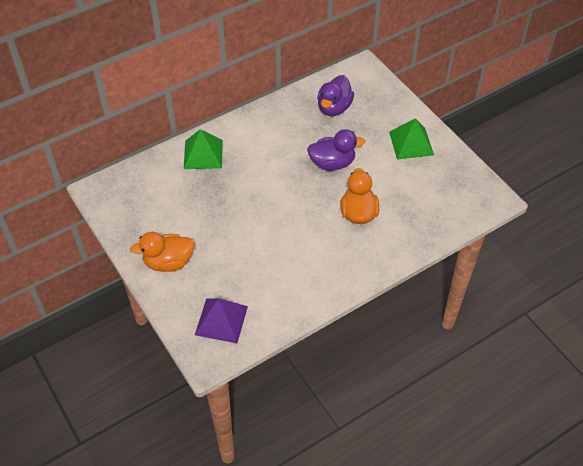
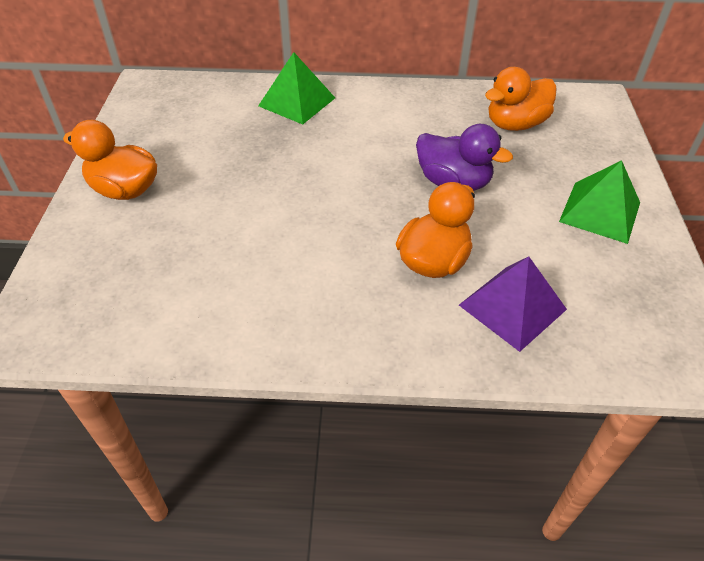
camera: 35 degrees right, 5 degrees down
purple pyramid [195,298,248,343] -> purple pyramid moved to [459,256,567,352]
purple duck [317,75,354,116] -> orange duck [485,67,557,131]

